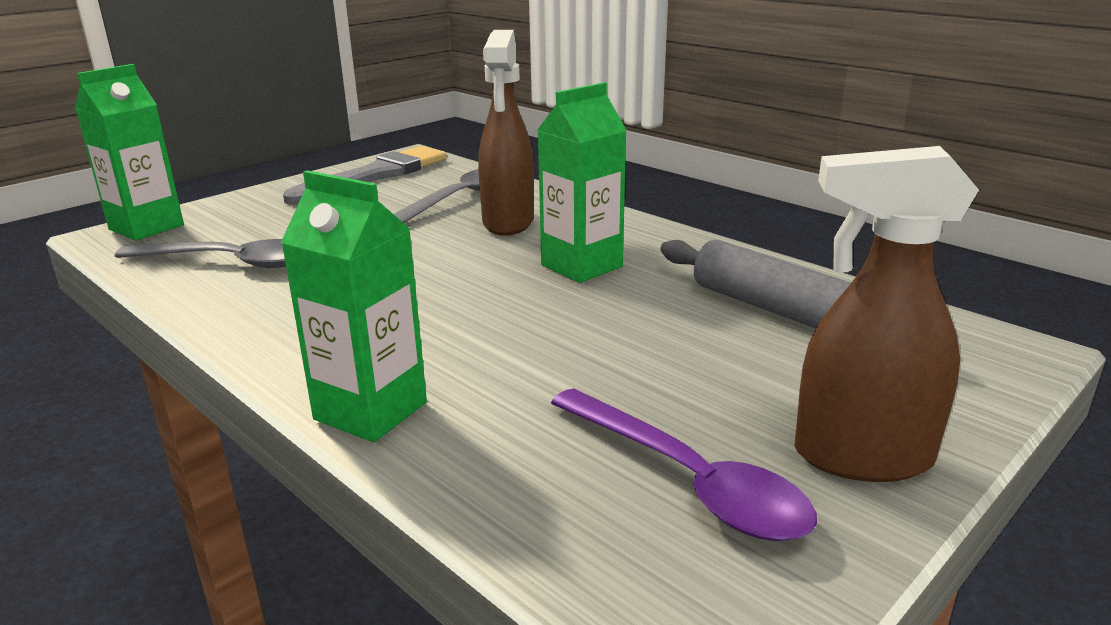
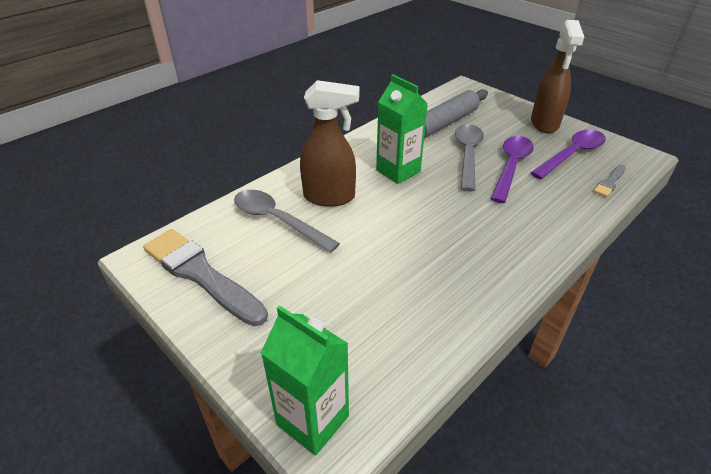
camera: 90 degrees left, 15 degrees up
grey spoon [115,239,286,268] -> grey spoon moved to [455,124,484,191]
green carton [281,170,427,442] -> none
none -> purple spoon [491,136,534,203]
none -> grey brush [593,165,626,197]

